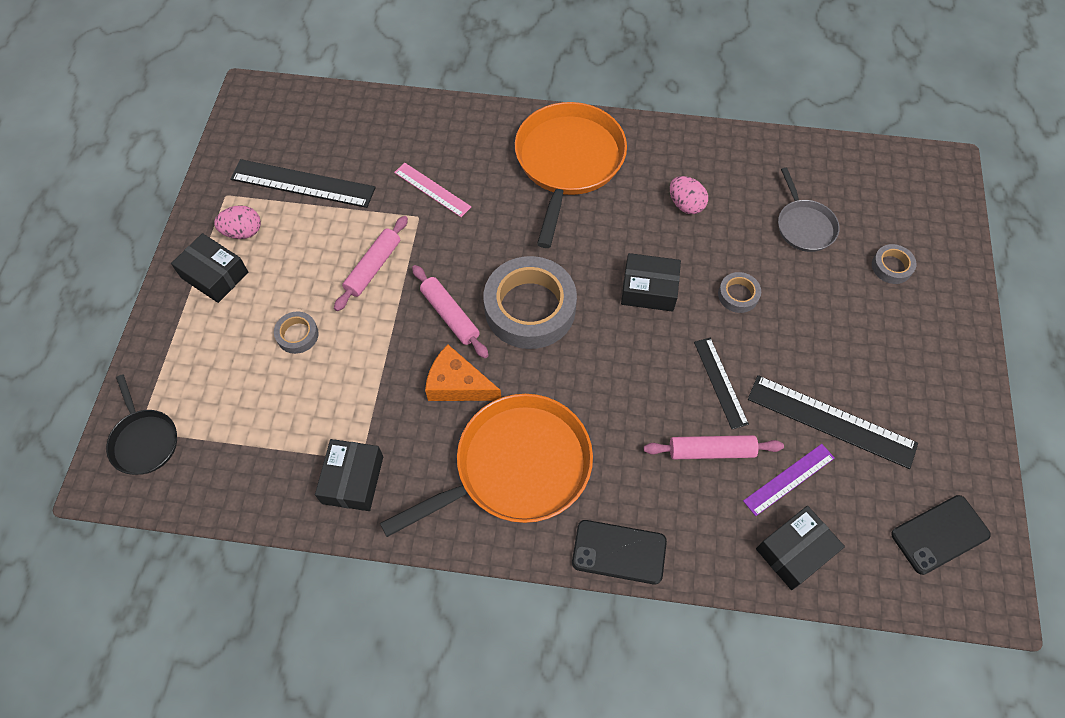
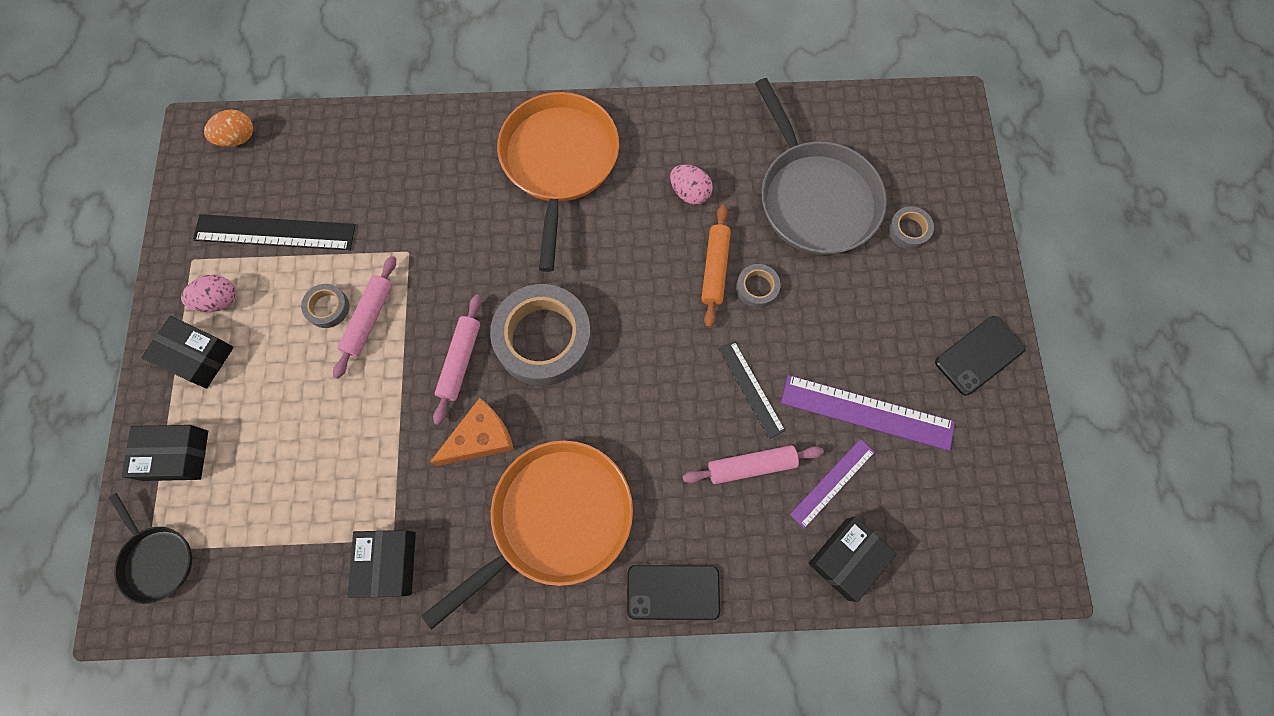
camera: 10 degrees left, 10 degrees up
grey tape [274,312,319,354] -> grey tape moved to [301,284,349,328]
pink ruler [394,163,471,217] -> none
pink rolling pin [412,265,489,358] -> pink rolling pin turned 60 degrees clockwise [433,295,482,425]
orange cheese [425,345,501,401] -> orange cheese turned 135 degrees clockwise [430,398,514,466]
black box [621,253,681,312] -> black box moved to [122,425,208,481]
black ruler [748,375,918,469] -> purple ruler [781,375,955,451]
grey pan [778,168,840,252] -> grey pan [755,78,887,255], size x1.93
black phone [891,495,991,575] -> black phone moved to [935,316,1025,395]
none -> orange egg [204,109,253,147]
none -> orange rolling pin [701,205,731,328]

